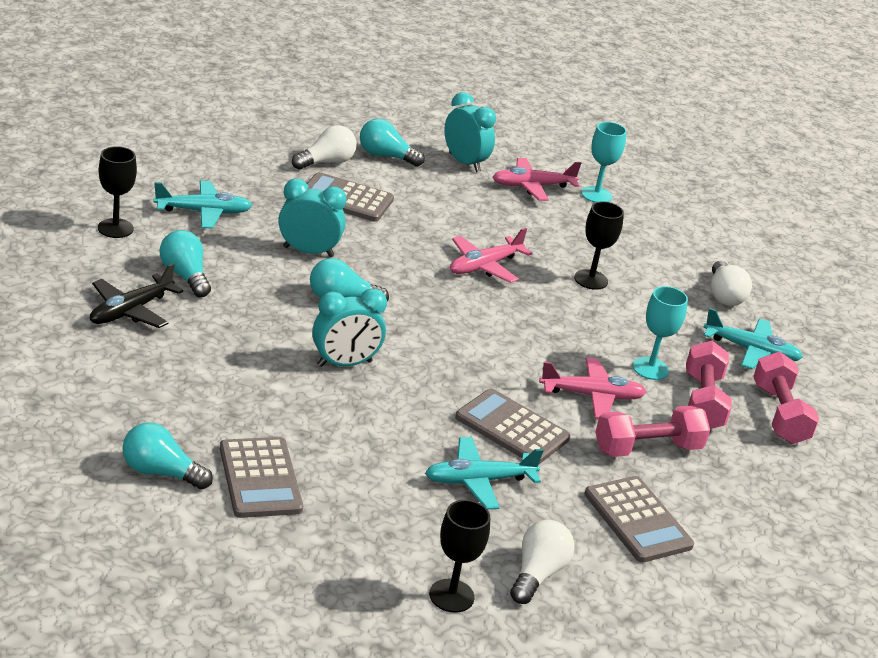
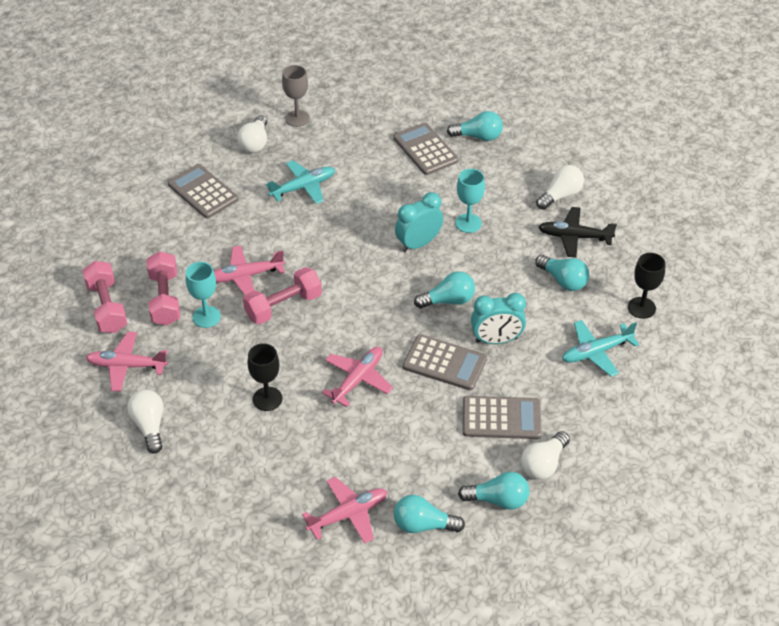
camera: 170 degrees right, 15 degrees up
black plane [90,263,183,328] -> black plane turned 105 degrees counterclockwise [538,207,617,258]
black goblet [429,500,490,613] -> grey goblet [282,65,310,127]
turquoise clock [444,92,496,172] -> turquoise light bulb [394,495,465,533]
grey calculator [455,389,570,465] -> grey calculator moved to [403,334,487,390]
turquoise goblet [581,122,627,203] -> turquoise goblet moved to [455,169,485,233]
pink dumbbell [595,406,710,457] -> pink dumbbell moved to [243,267,322,324]
turquoise plane [703,308,803,369] -> pink plane [86,332,168,392]
none -> white light bulb [536,165,584,210]

